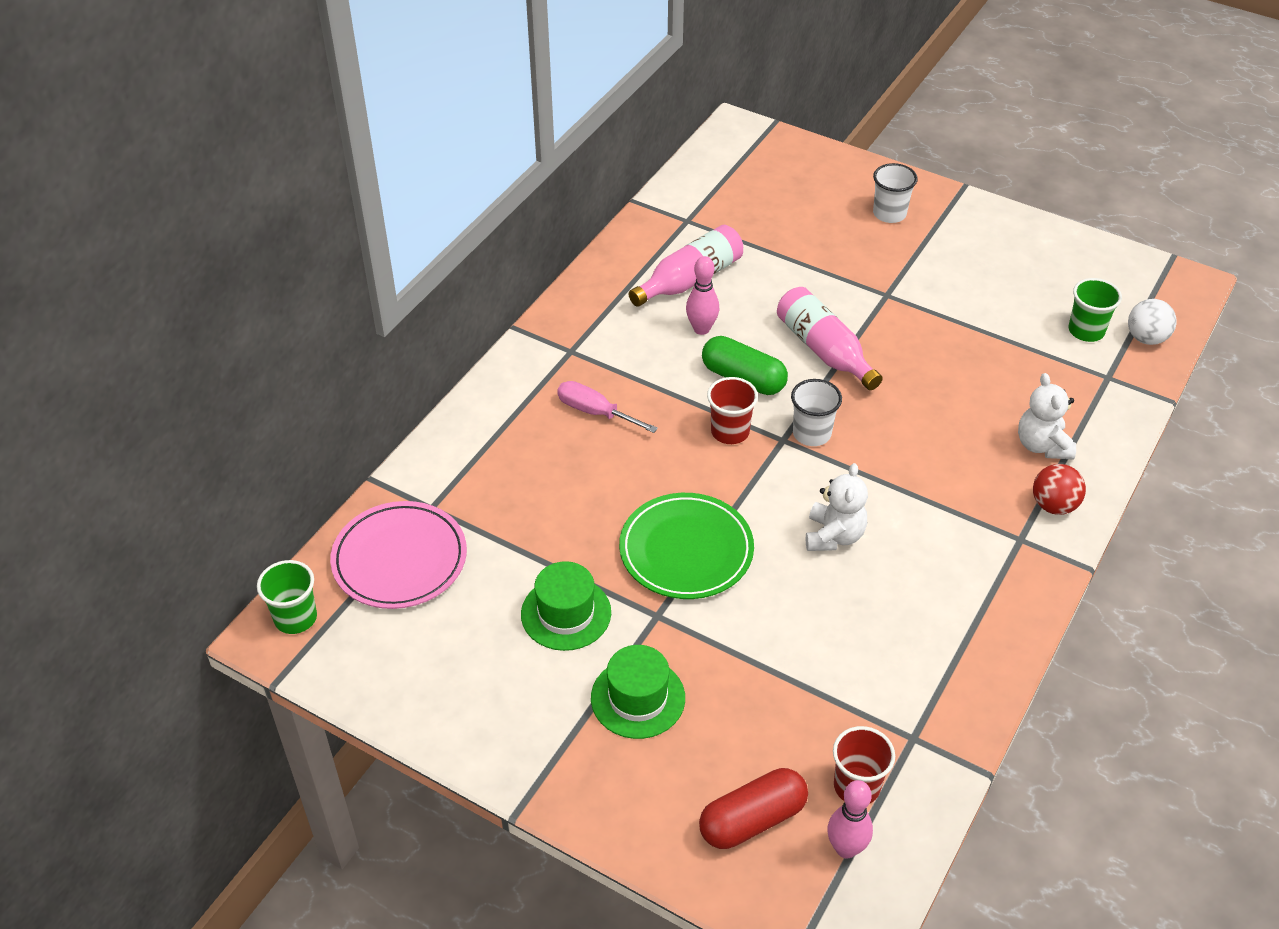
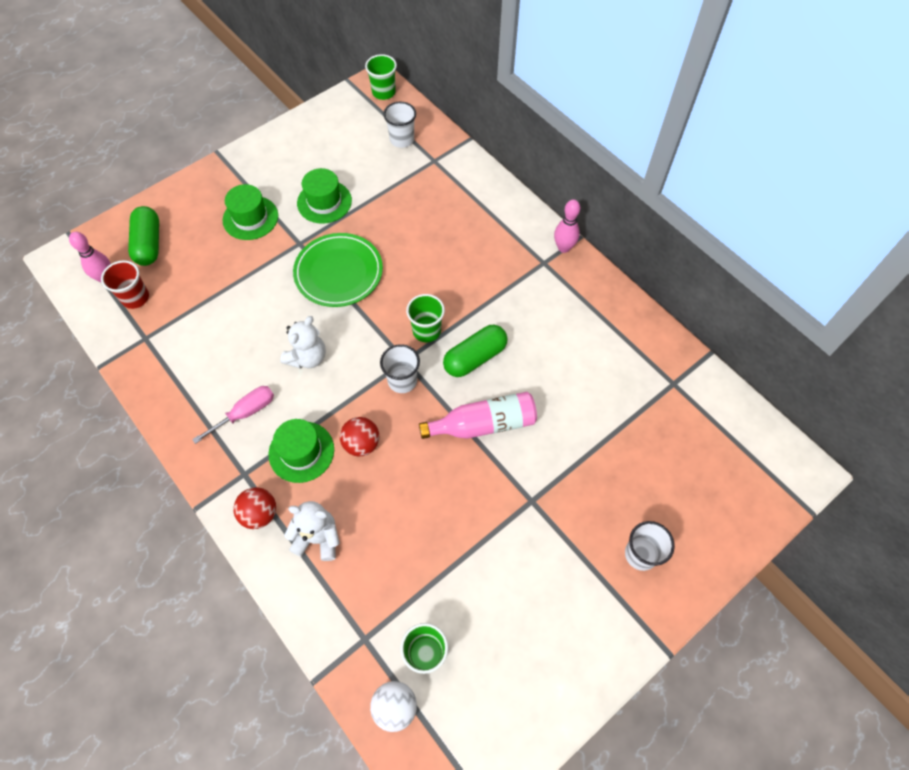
camera: 110 degrees right, 15 degrees up
pink plate [330,501,467,609] -> white cup [383,102,416,148]
pink screwdriver [557,381,658,433] -> pink screwdriver moved to [192,386,274,444]
pink bottle [629,225,743,307] -> none
pink bowling pin [686,256,719,335] -> pink bowling pin moved to [554,199,580,253]
red capsule [699,768,808,849] -> green capsule [128,206,159,266]
red cup [707,377,758,444] -> green cup [406,294,445,342]
white teddy bear [806,463,868,551] -> white teddy bear turned 90 degrees counterclockwise [280,316,326,369]
none -> green hat [269,419,334,483]
none -> red ball [340,417,379,457]

